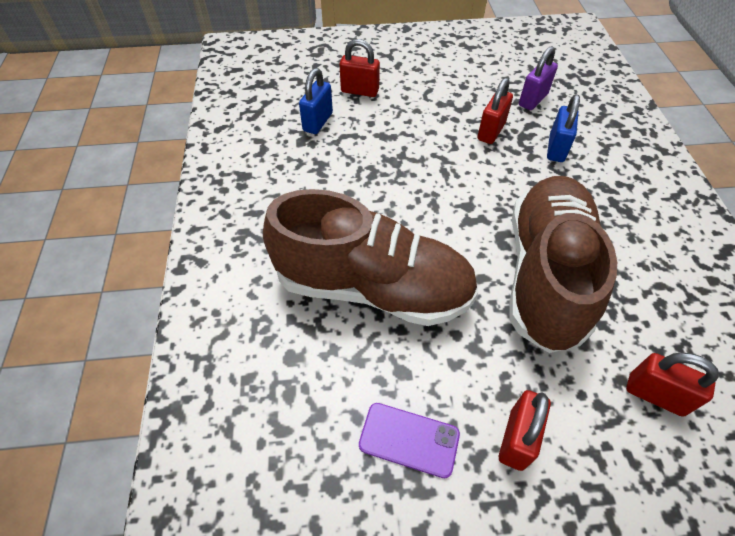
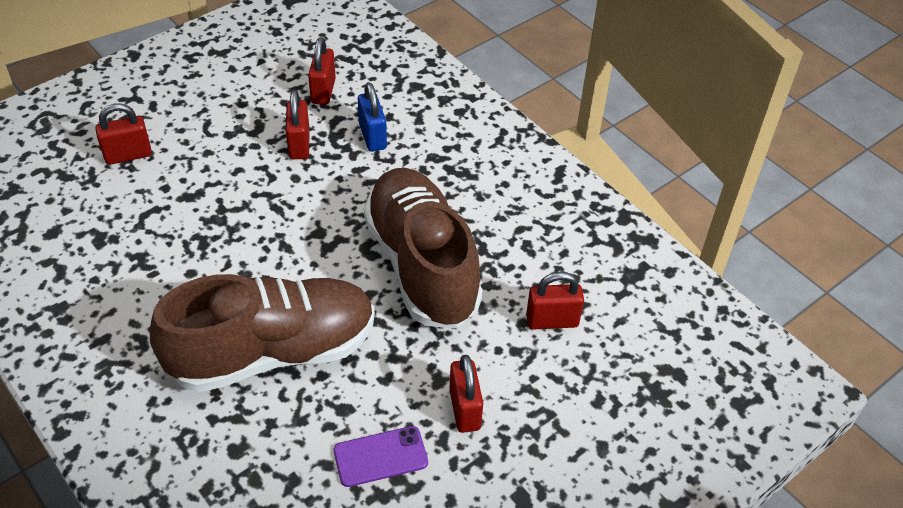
camera: 35 degrees left, 5 degrees down
blue padlock [299,68,333,134] -> none
purple padlock [519,46,558,110] -> red padlock [308,37,336,105]

